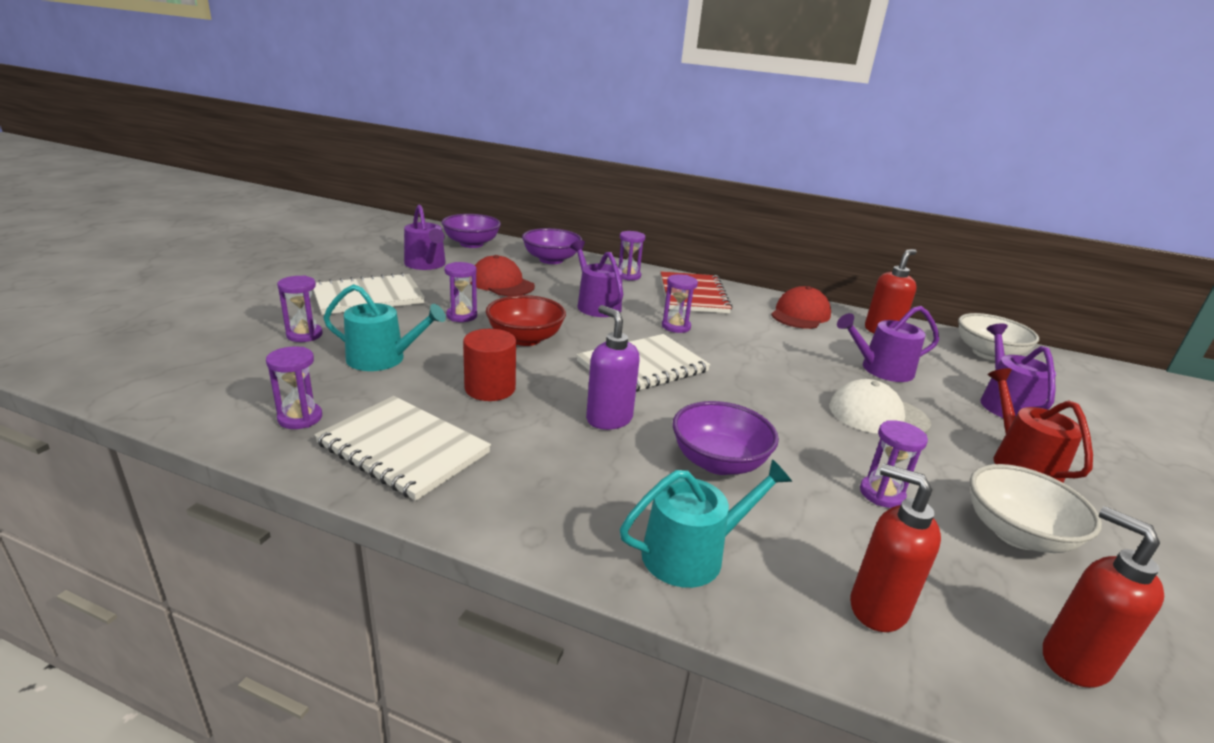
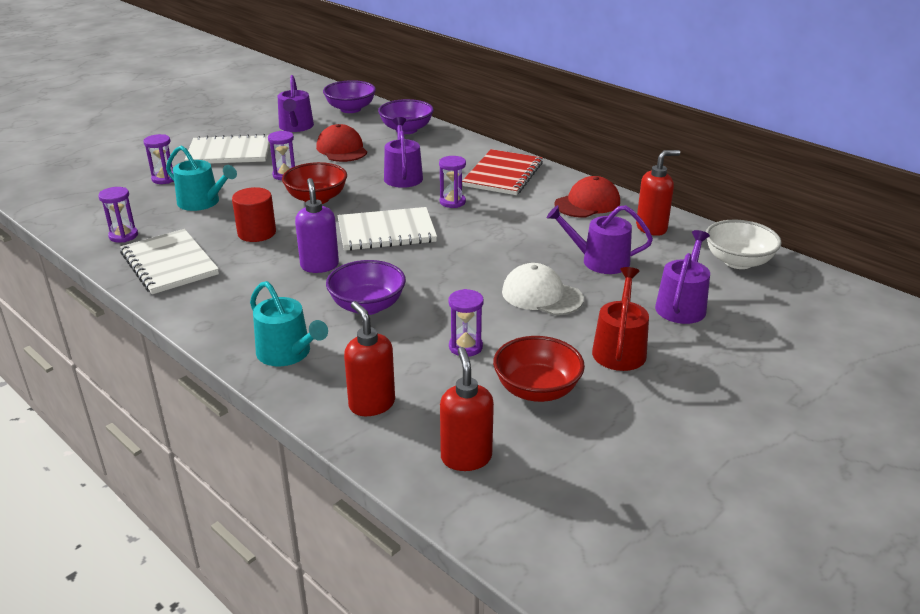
camera: 25 degrees right, 5 degrees up
purple hourglass [619,231,645,281] -> none
turquoise watering can [620,459,792,588] -> turquoise watering can turned 45 degrees clockwise [250,281,328,366]
white bowl [970,464,1102,553] -> red bowl [493,336,585,402]

